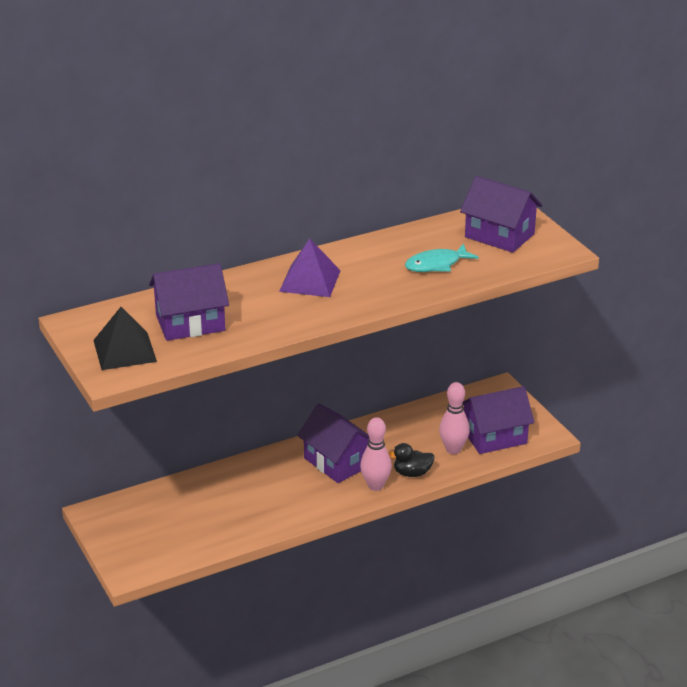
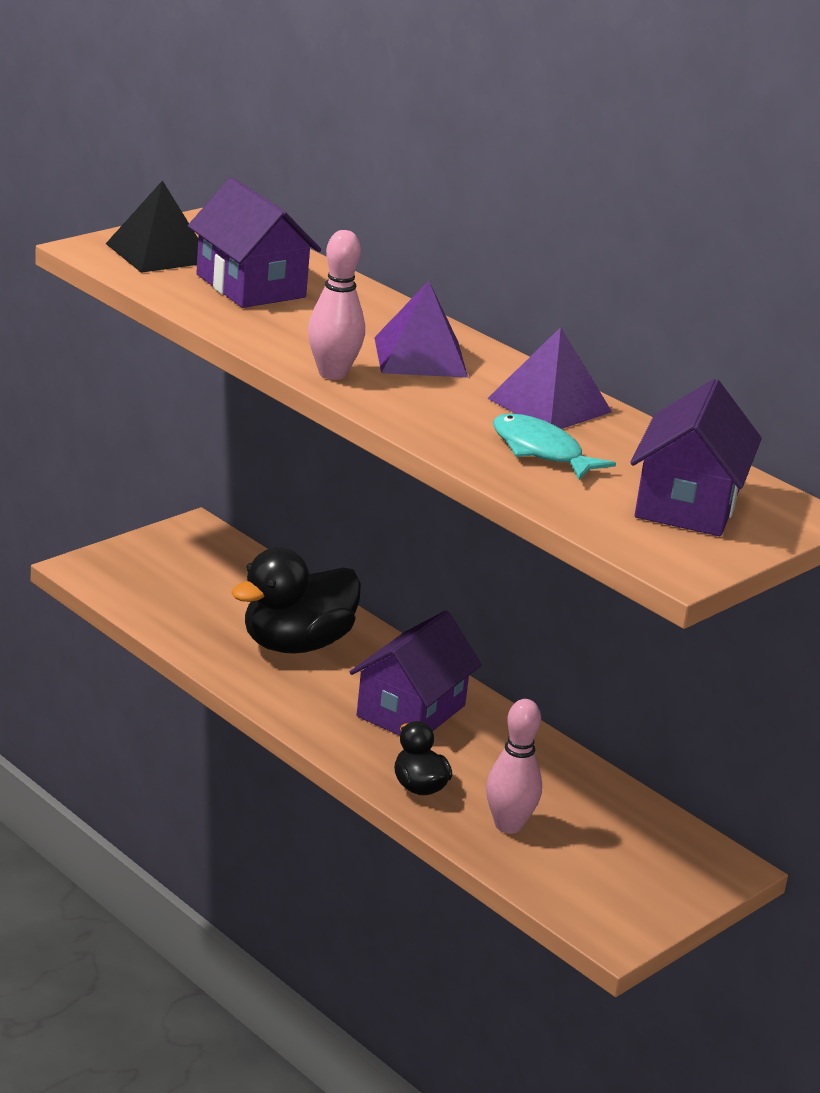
camera: 70 degrees right, 5 degrees down
pink bowling pin [360,417,392,491] -> pink bowling pin moved to [308,230,365,380]
purple house [463,386,535,454] -> none
none -> black duck [231,547,361,654]
none -> purple pyramid [487,327,612,429]

